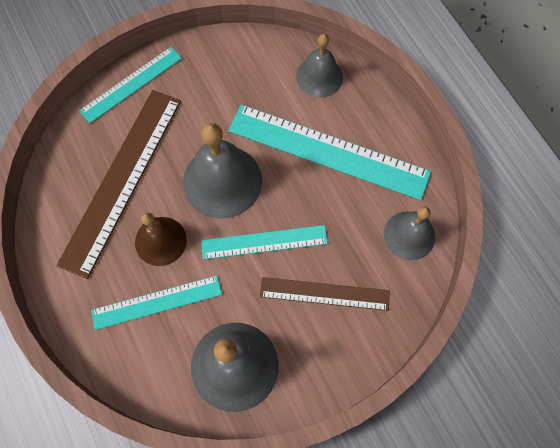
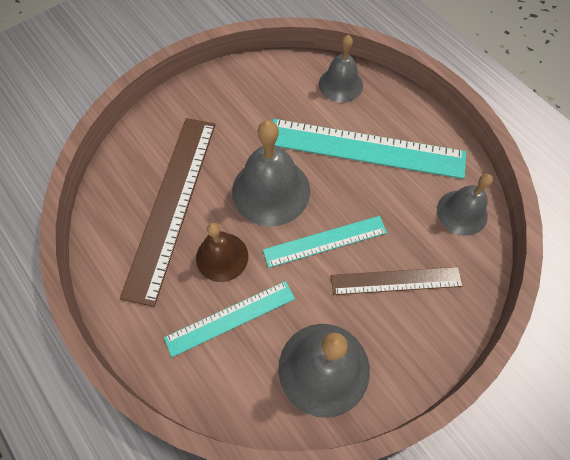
camera: 10 degrees left, 5 degrees down
turquoise ruler [79,47,182,123] -> none

